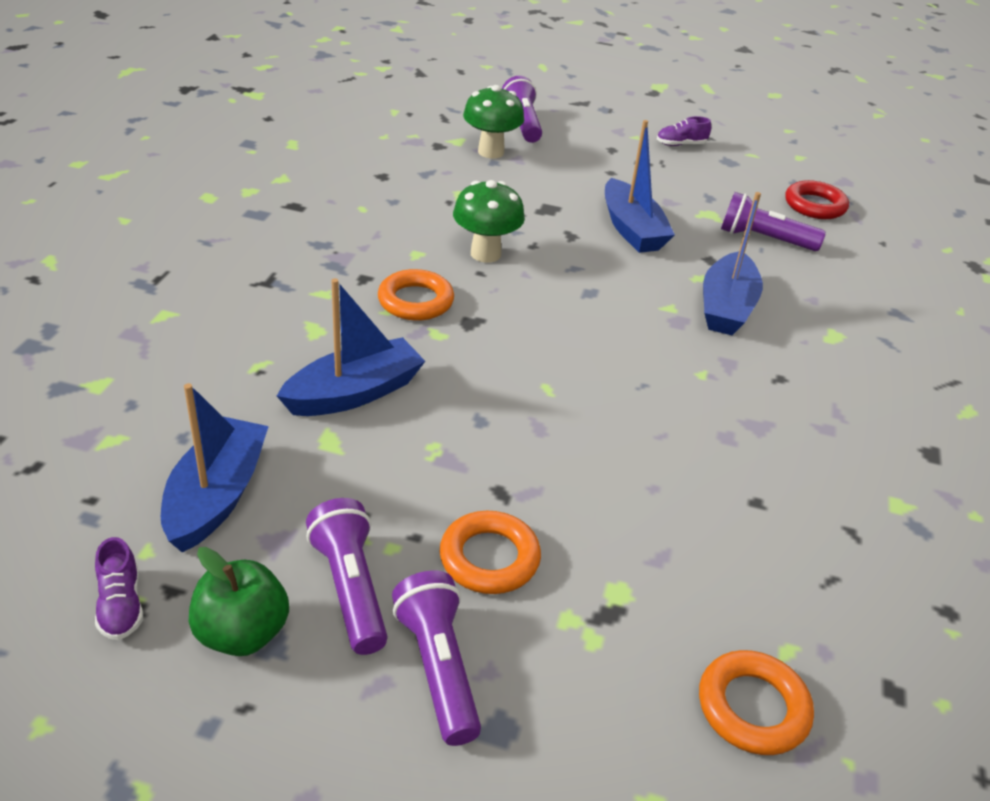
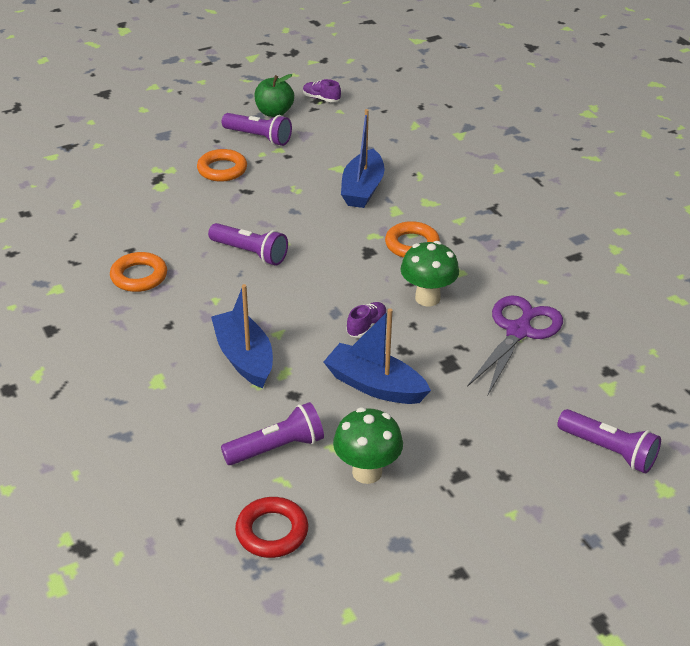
camera: 140 degrees right, 0 degrees up
blue boat [161,383,269,552] -> none
purple flashlight [392,570,481,746] -> purple flashlight moved to [208,223,288,266]
green mushroom [463,85,524,159] -> green mushroom moved to [333,407,403,484]
purple shoe [657,116,711,146] -> purple shoe moved to [347,302,387,338]
orange ring [699,650,814,755] -> orange ring moved to [110,252,167,292]
none -> purple scissors [467,295,563,395]

